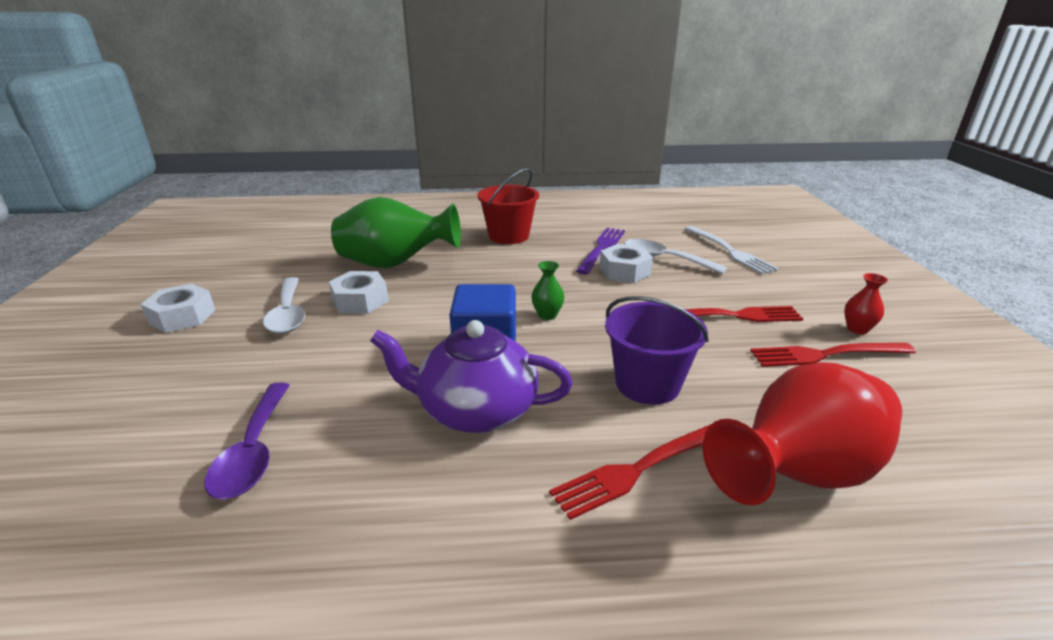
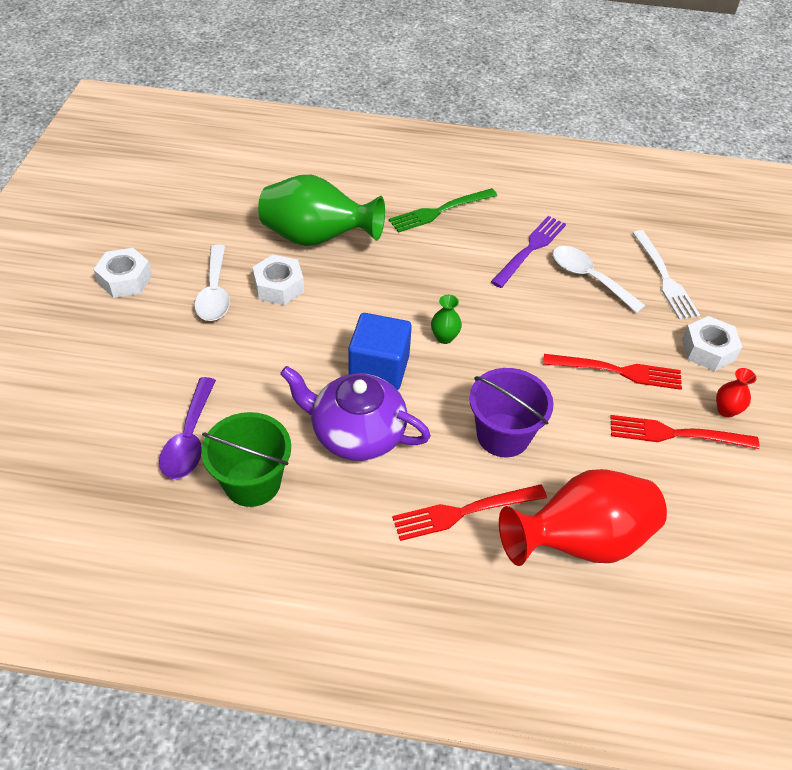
camera: 10 degrees right, 20 degrees up
red bucket [477,168,539,244] -> green fork [389,188,497,233]
white nut [600,244,653,283] -> white nut moved to [682,316,742,371]
none -> green bucket [201,412,291,507]

